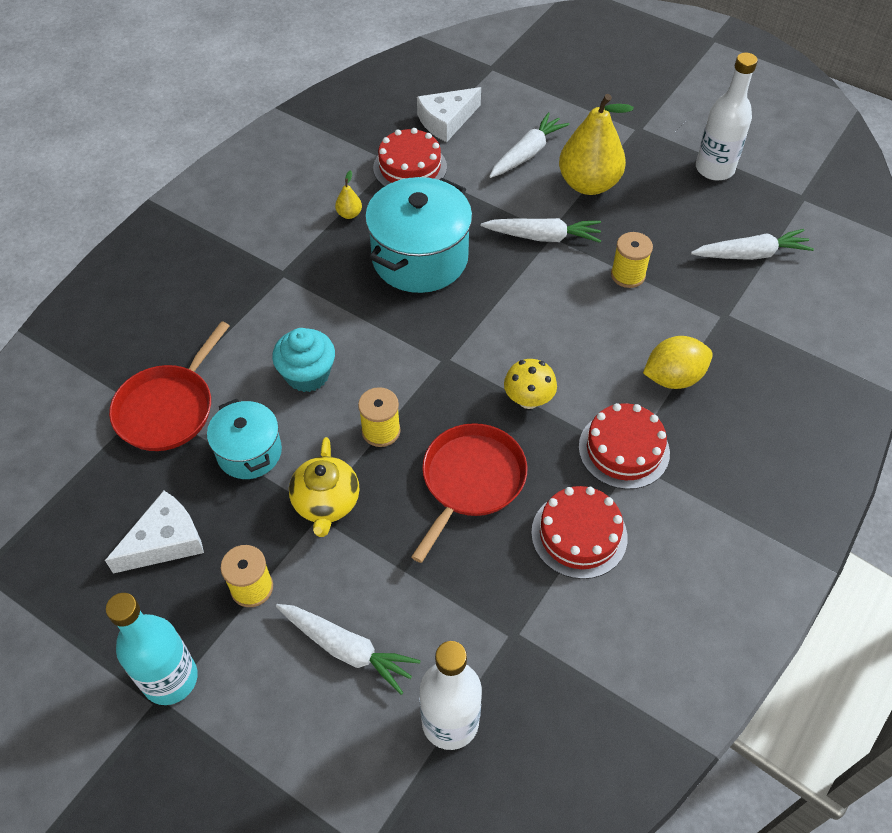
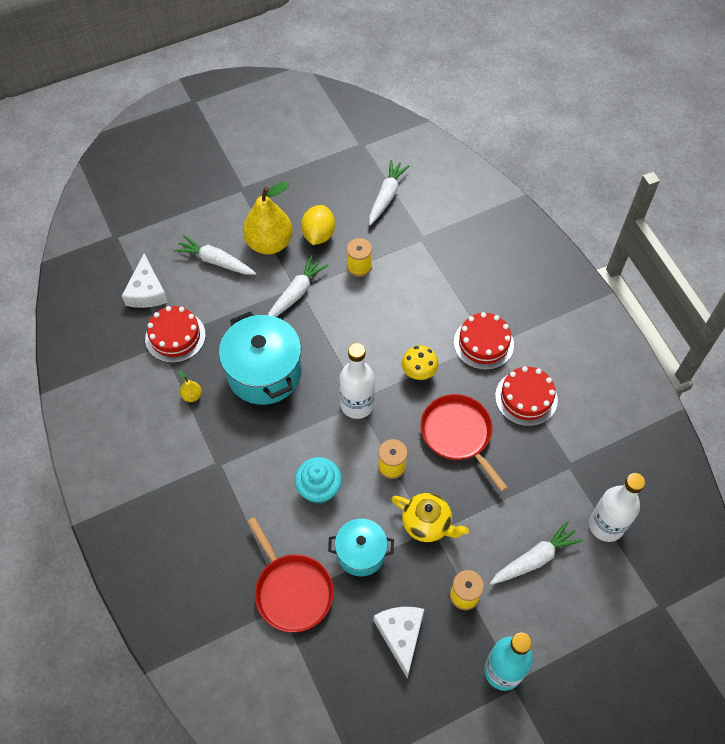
camera: 60 degrees left, 5 degrees up
white carrot [489,112,570,178] -> white carrot turned 45 degrees counterclockwise [174,235,256,275]
yellow lemon [643,336,713,389] -> yellow lemon moved to [301,205,335,245]
white bottle [696,53,758,180] -> white bottle moved to [339,343,375,419]

